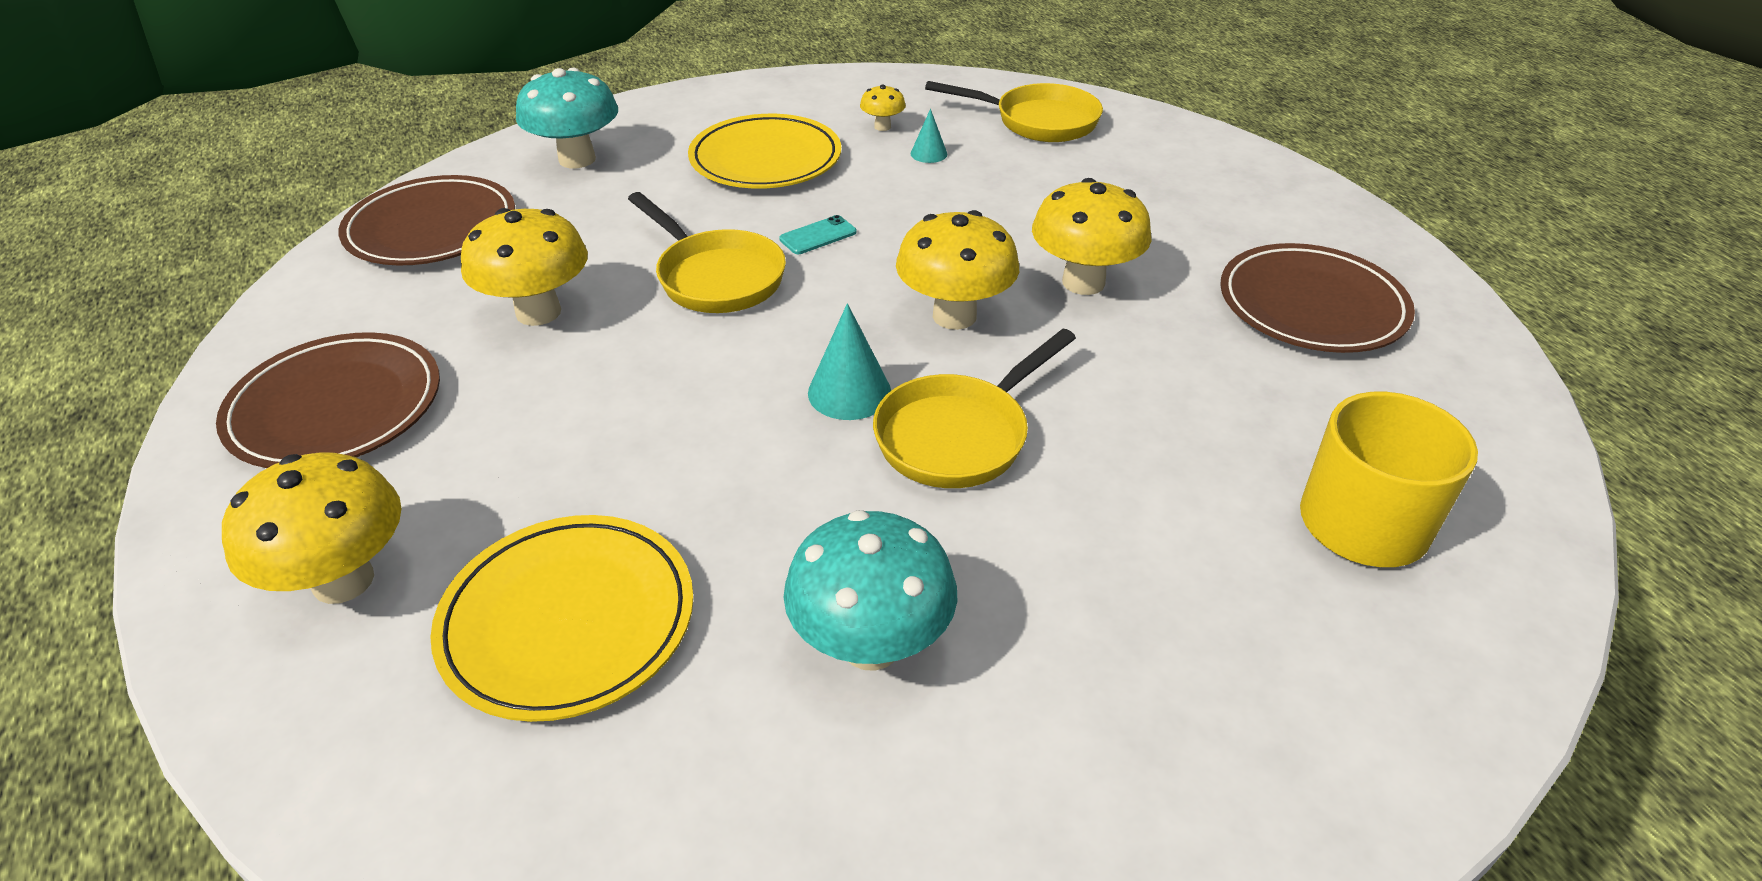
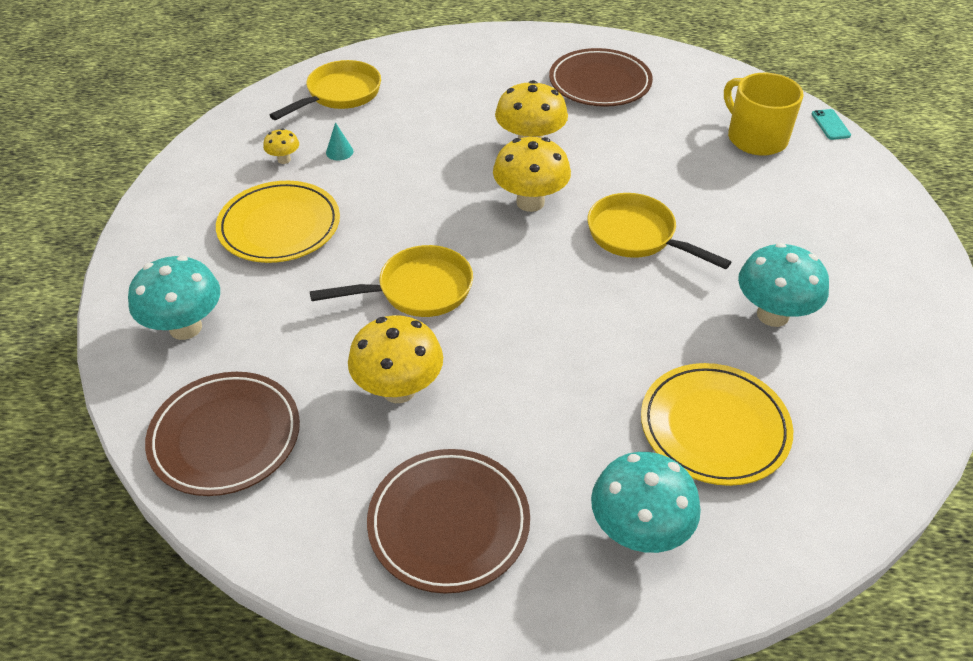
camera: 65 degrees left, 5 degrees up
yellow mushroom [222,452,401,604] -> turquoise mushroom [591,452,701,553]
turquoise phone [779,215,856,254] -> turquoise phone moved to [812,109,851,140]
turquoise cone [808,303,891,420] -> none
yellow pan [873,329,1076,488] -> yellow pan turned 150 degrees clockwise [588,193,731,269]

